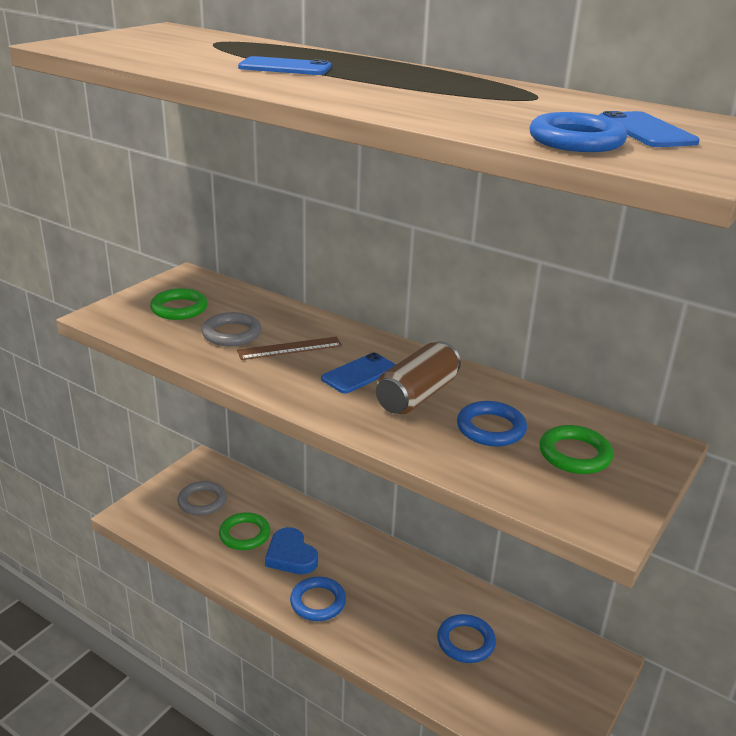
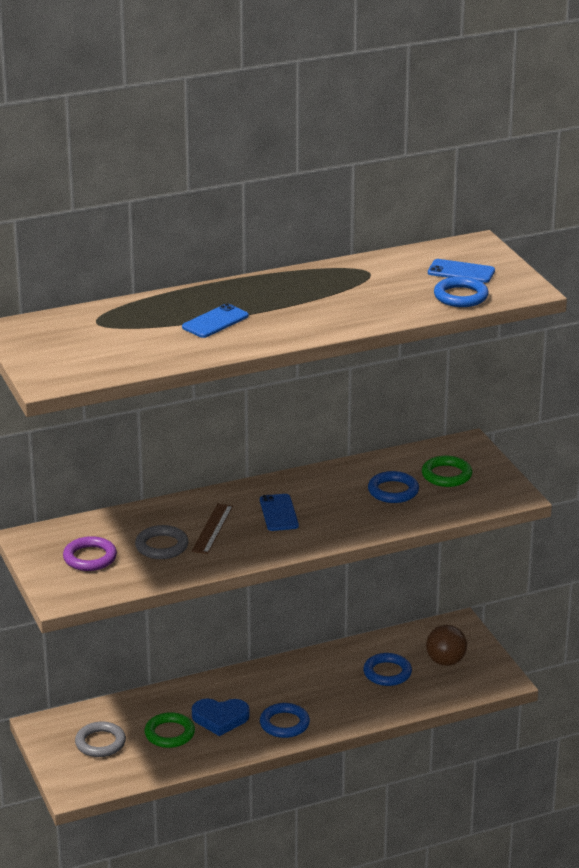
camera: 55 degrees left, 0 degrees up
green ring [150,288,208,320] -> purple ring [63,536,117,571]
brown can [376,341,461,414] -> none
none -> brown ball [426,625,467,666]

